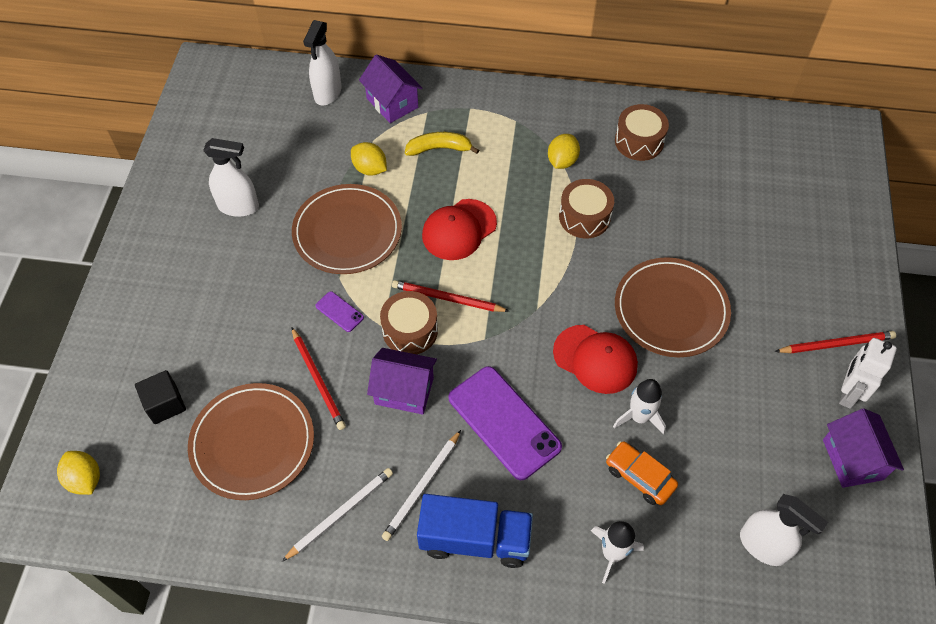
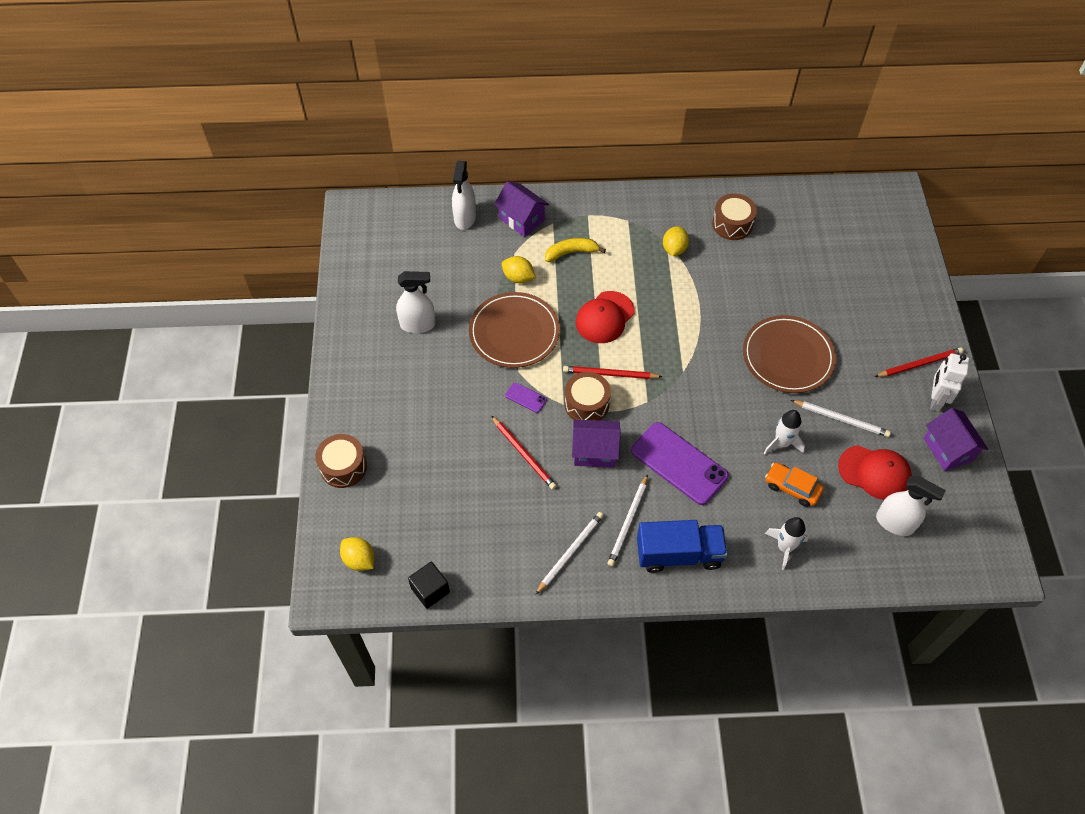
camera: 10 degrees left, 0 degrees up
black cube [135,370,186,424] -> black cube moved to [408,562,450,609]
brown plate [188,383,314,500] -> none
red cap [553,325,638,394] -> red cap moved to [838,445,912,500]
brown drum [559,179,614,238] -> brown drum moved to [315,434,367,488]
none -> white pencil [791,400,891,437]

